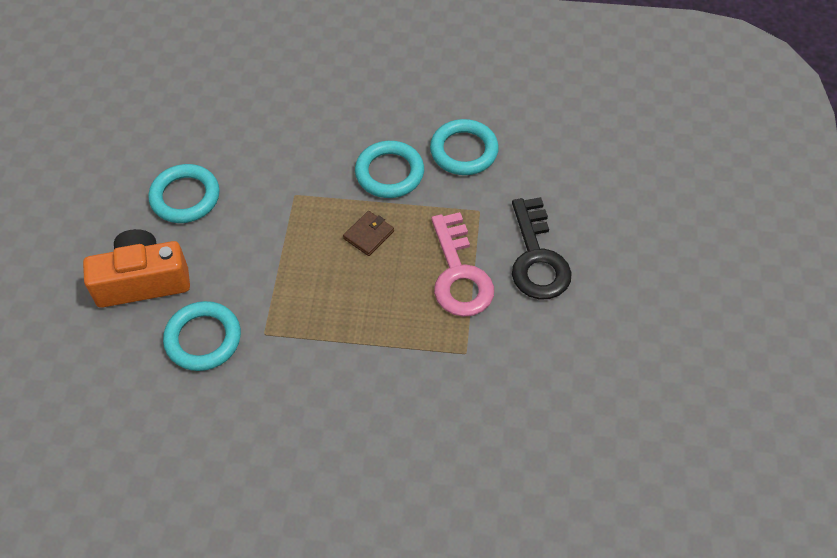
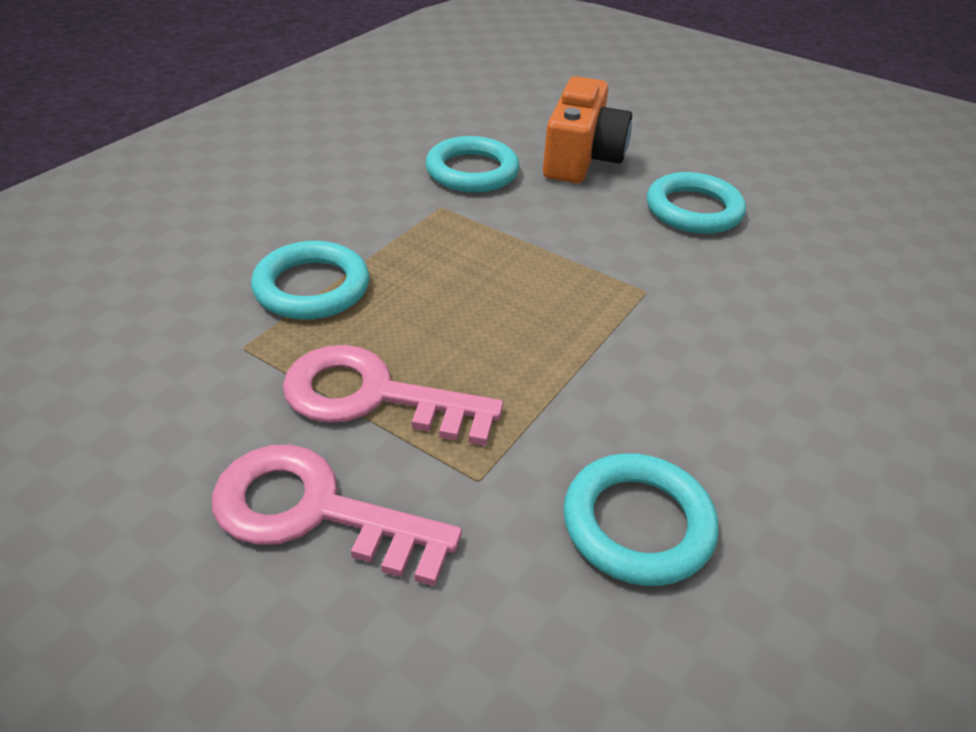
camera: 115 degrees right, 15 degrees down
brown wallet [343,211,394,256] -> none
turquoise ring [355,141,424,198] -> turquoise ring moved to [251,241,369,320]
black key [512,197,572,300] -> pink key [212,444,462,586]

